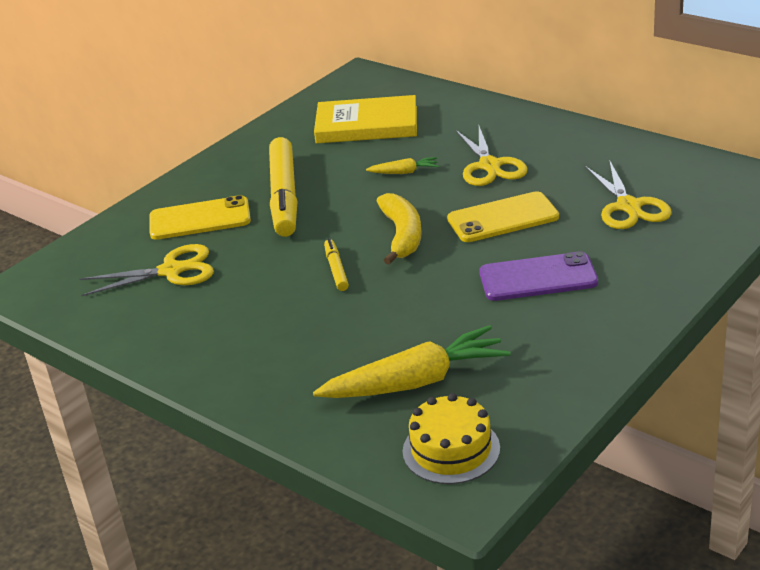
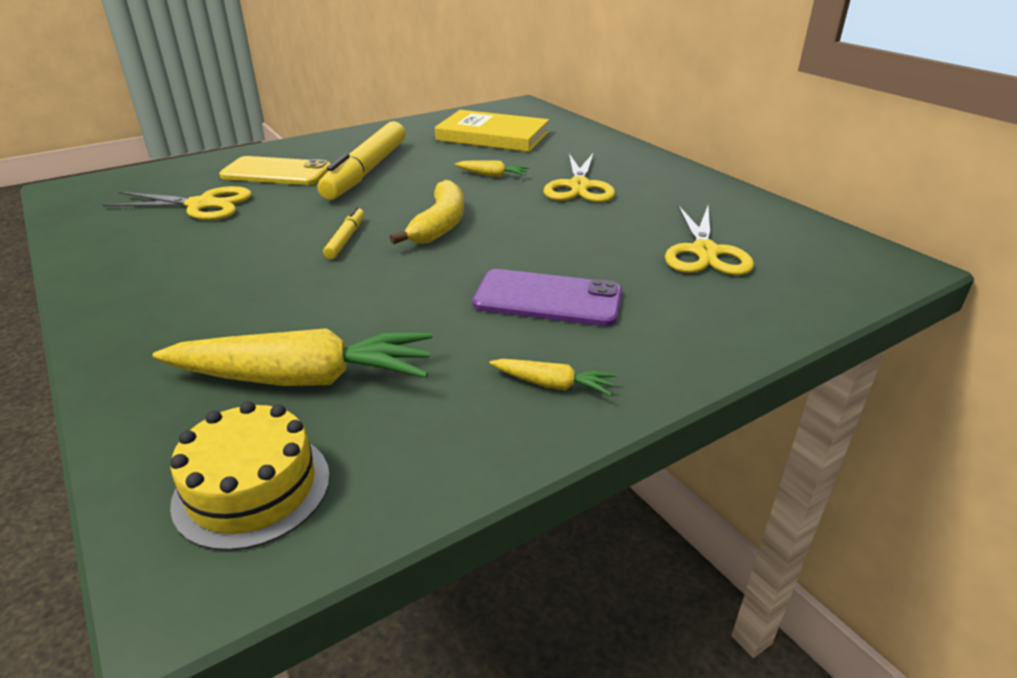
camera: 15 degrees right, 0 degrees up
yellow phone [447,191,559,242] -> none
none -> yellow carrot [489,359,617,396]

